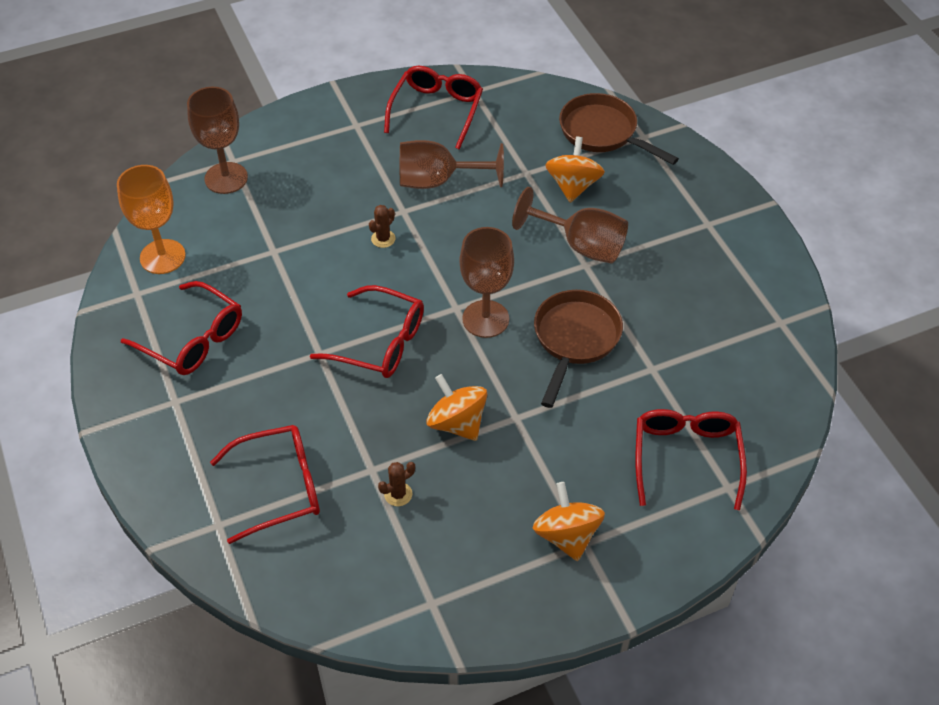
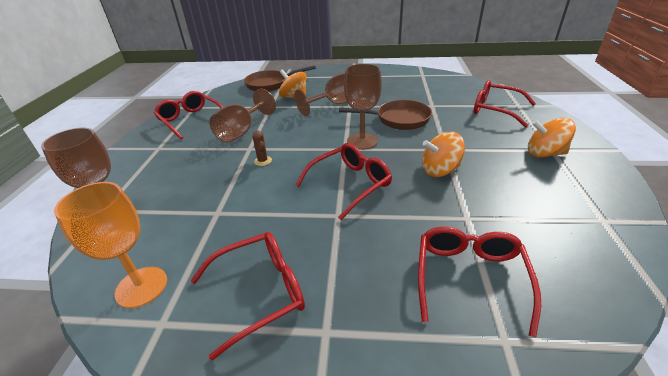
camera: 60 degrees left, 15 degrees down
brown cactus [378,462,415,506] -> none
brown pan [534,290,623,408] -> brown pan turned 135 degrees clockwise [339,100,432,130]

